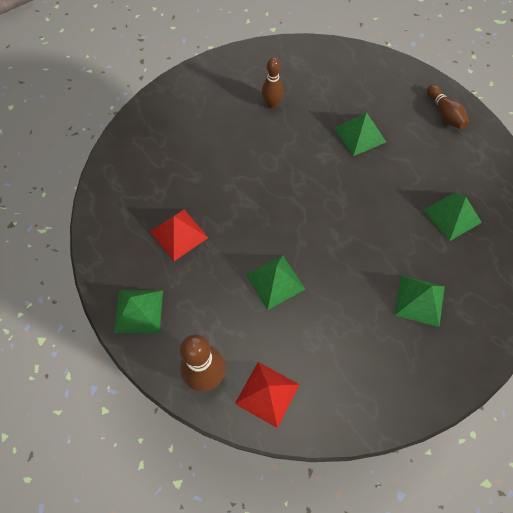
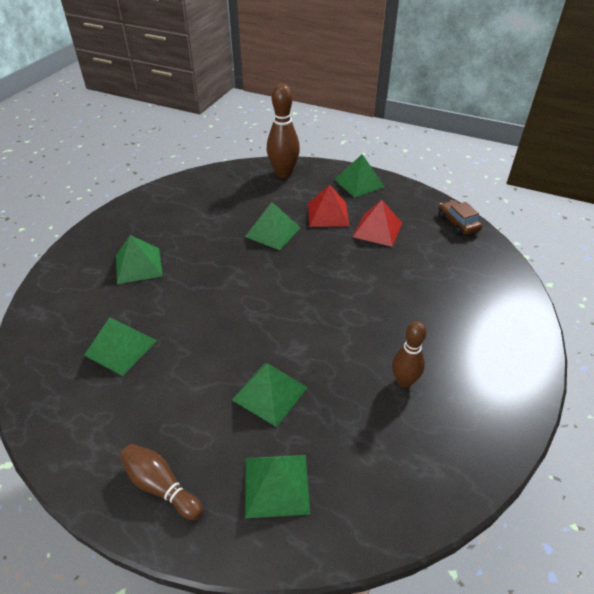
camera: 150 degrees right, 20 degrees down
red pyramid [235,362,300,428] -> red pyramid moved to [308,185,349,227]
none -> green pyramid [245,455,310,518]
none -> brown car [439,200,482,235]

